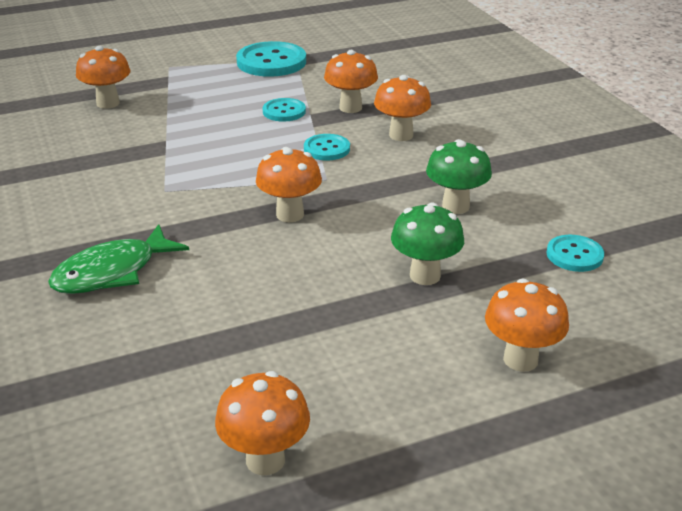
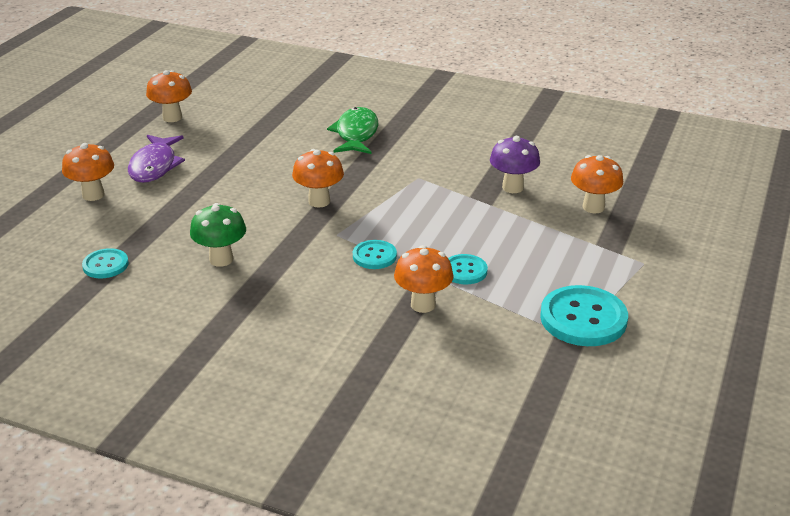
camera: 135 degrees right, 0 degrees up
orange mushroom [374,75,431,141] -> none
green mushroom [391,202,464,285] -> none
none -> purple fish [128,135,185,183]
none -> purple mushroom [490,136,540,193]

